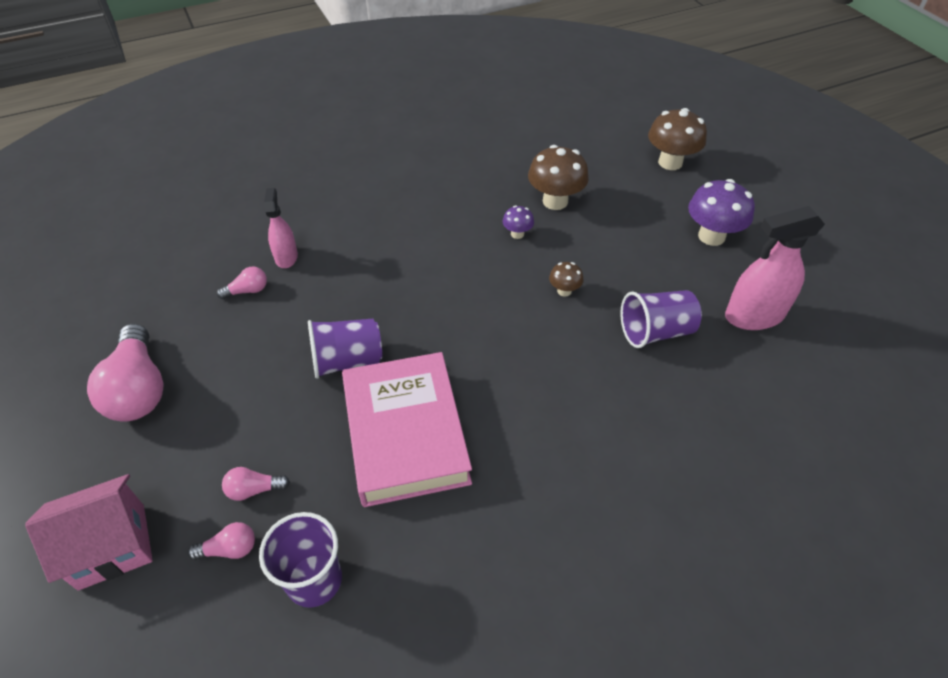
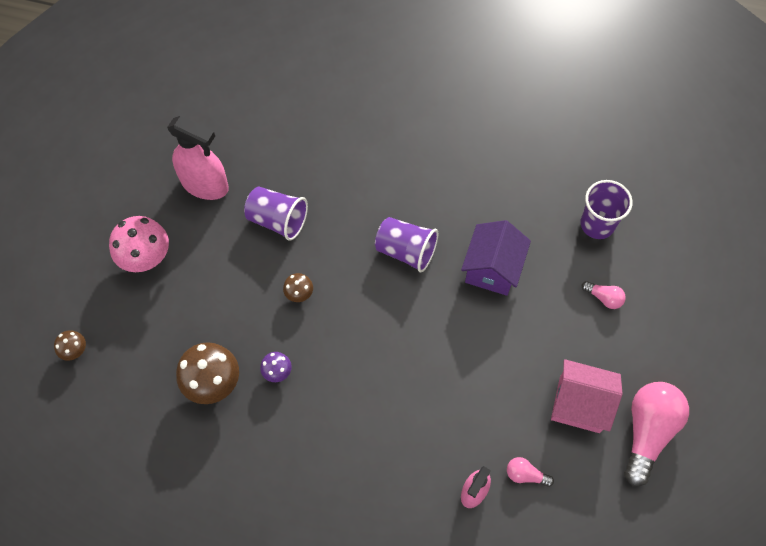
camera: 140 degrees left, 15 degrees up
pink house [25,474,153,591] -> pink house moved to [551,359,623,433]
pink light bulb [188,522,255,560] -> none
purple cup [308,319,382,379] -> purple cup moved to [375,217,438,273]
pink book [342,352,472,507] -> purple house [461,220,531,296]
brown mushroom [648,108,707,170] -> brown mushroom [54,330,86,361], size x0.51
purple mushroom [688,179,755,246] -> pink mushroom [109,216,169,272]

